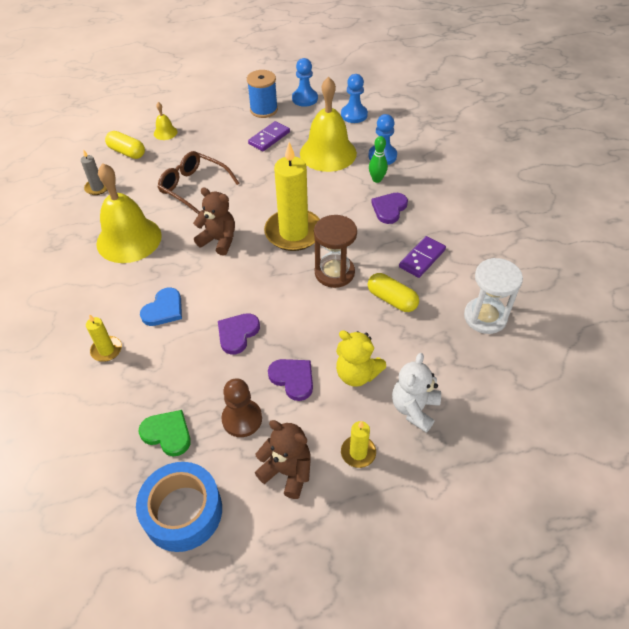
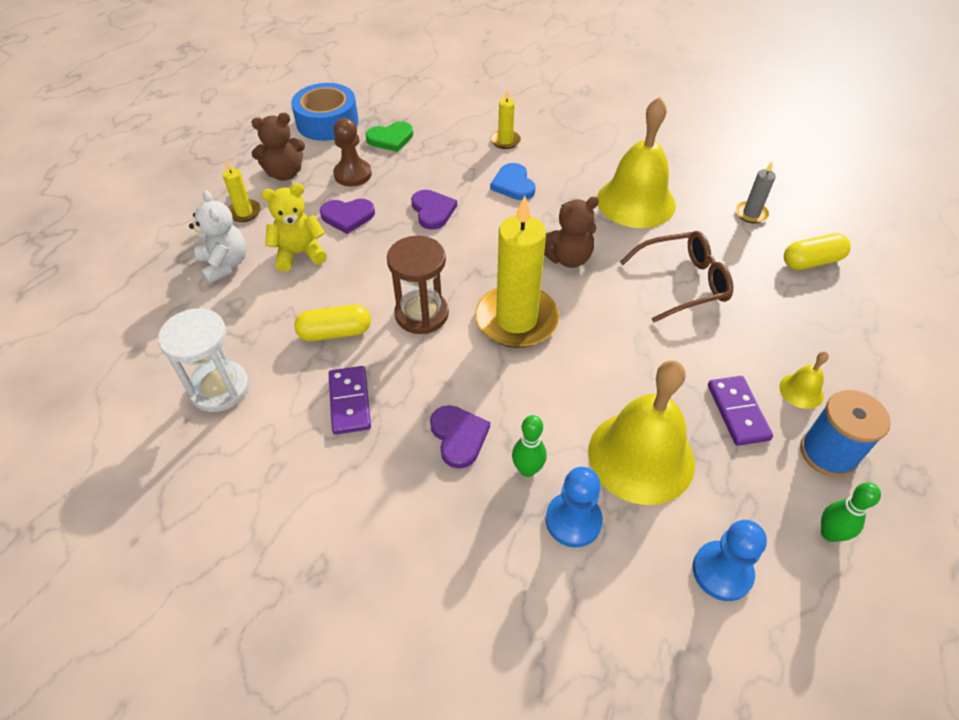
camera: 130 degrees right, 0 degrees up
yellow bell [154,102,178,140] -> yellow bell moved to [779,352,829,409]
blue pawn [292,58,318,107] -> green bowling pin [821,482,881,542]

